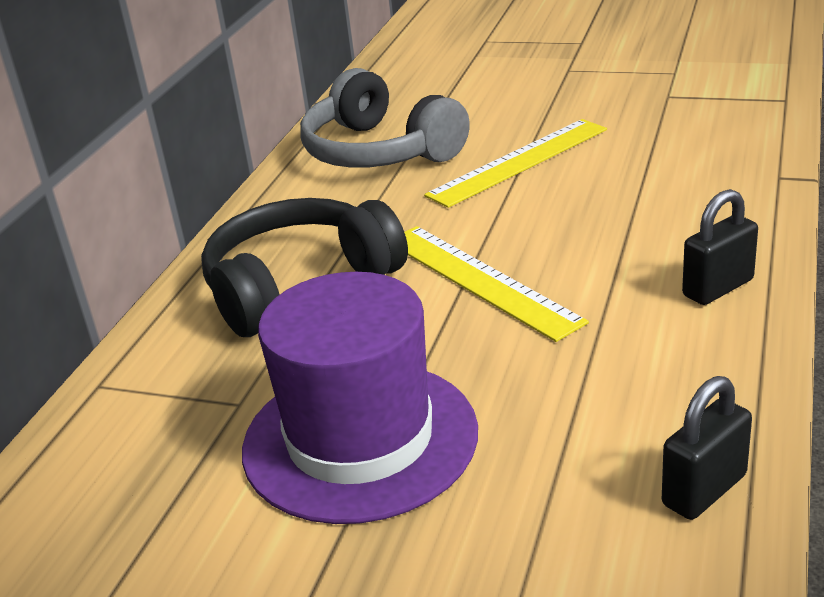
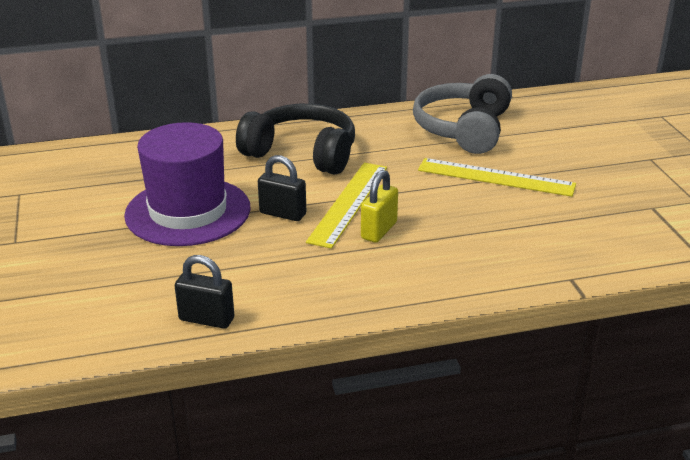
camera: 55 degrees right, 0 degrees up
black padlock [682,189,758,305] -> black padlock moved to [258,155,306,221]
none -> yellow padlock [361,170,398,243]

